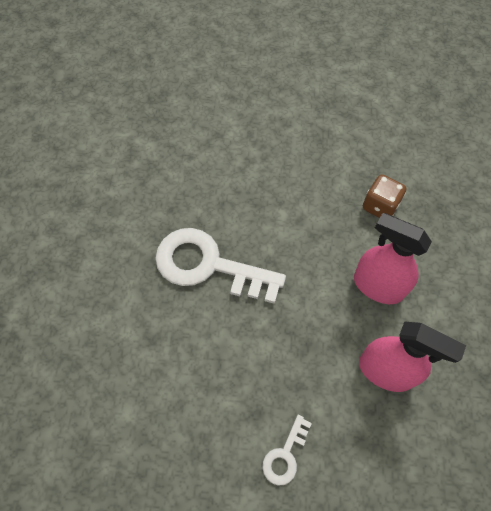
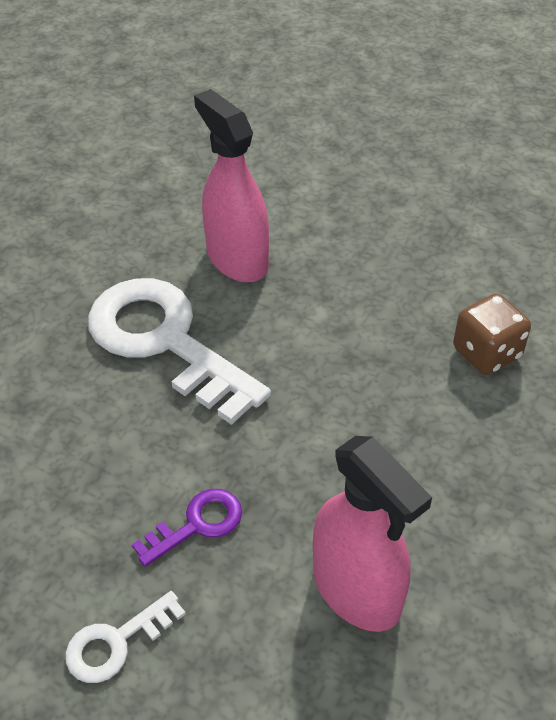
camera: 25 degrees right, 15 degrees down
pink spray bottle [354,213,432,304] -> pink spray bottle moved to [194,89,269,282]
none -> purple key [132,489,242,567]

